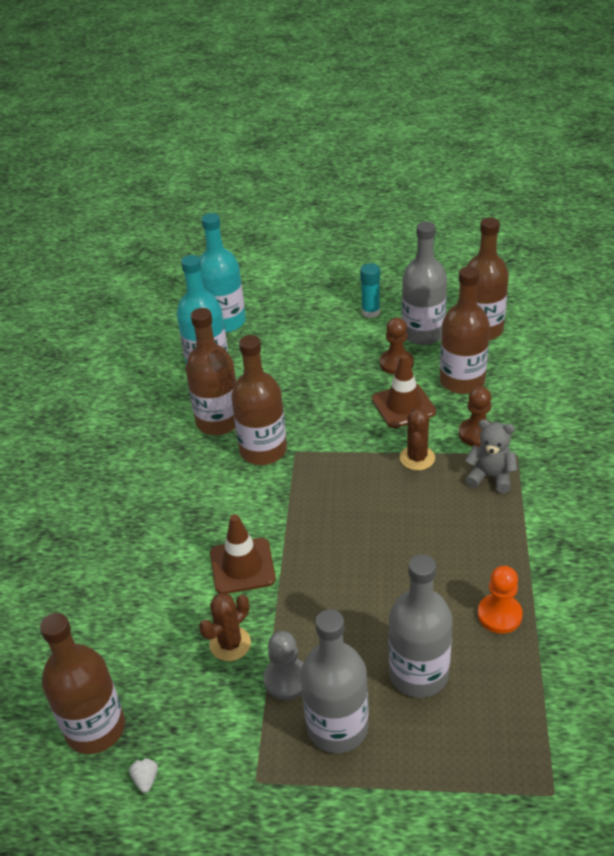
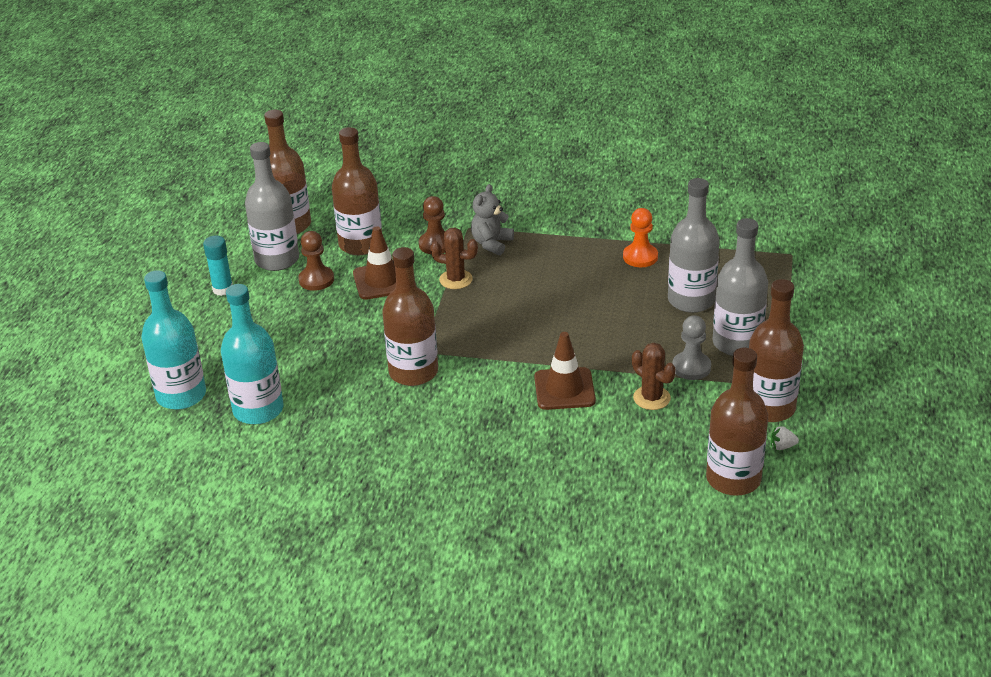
camera: 85 degrees left, 5 degrees down
brown bottle [186,308,236,435] -> brown bottle moved to [749,279,804,422]

